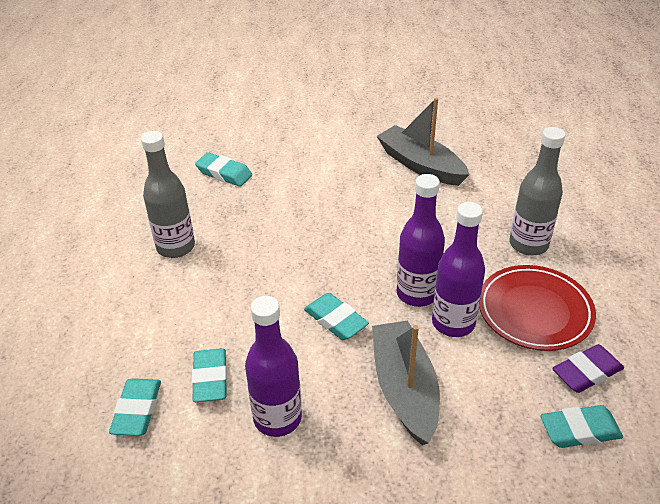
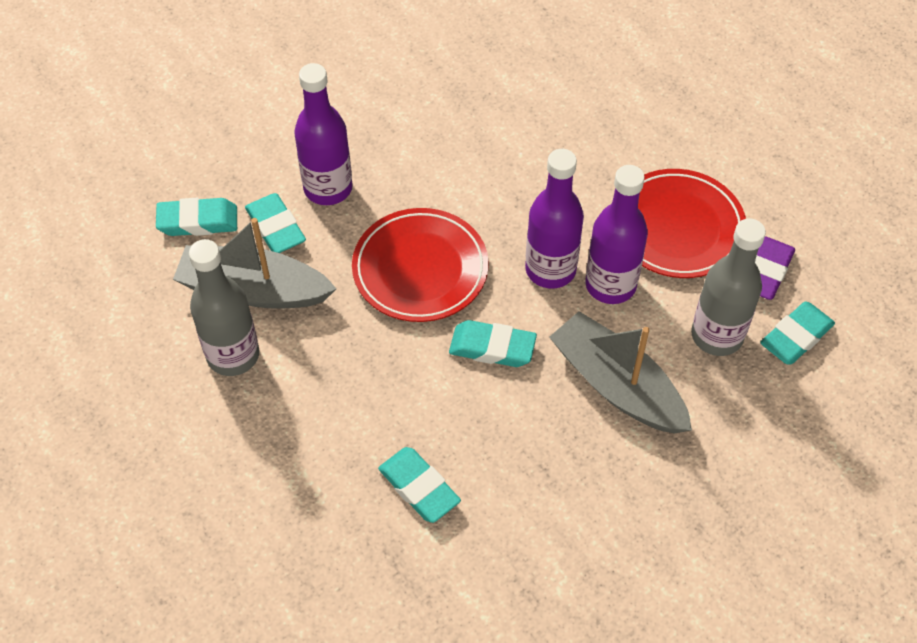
camera: 35 degrees left, 15 degrees up
turquoise eraser [109,378,161,436] -> turquoise eraser moved to [245,193,306,253]
purple bottle [245,296,302,437] -> purple bottle moved to [294,63,353,205]
grey boat [377,98,470,186] -> grey boat moved to [173,218,336,309]
grey bottle [509,127,565,256] -> grey bottle moved to [691,218,766,356]
none -> red plate [352,208,489,322]

